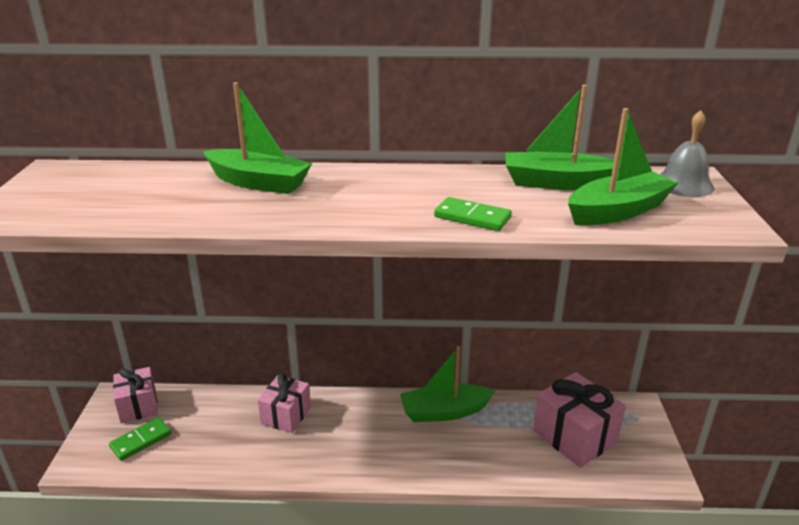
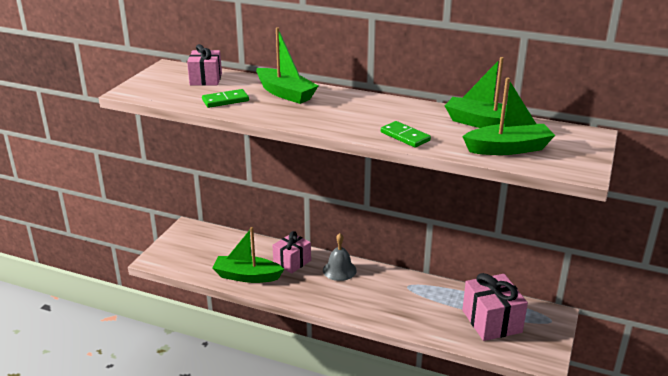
camera: 20 degrees right, 0 degrees up
green domino [109,417,171,461] -> green domino moved to [202,89,249,108]
pink gift [113,367,158,423] -> pink gift moved to [187,44,222,86]
green boat [400,346,495,422] -> green boat moved to [212,227,284,283]
grey bell [660,110,715,197] -> grey bell moved to [323,233,357,281]

